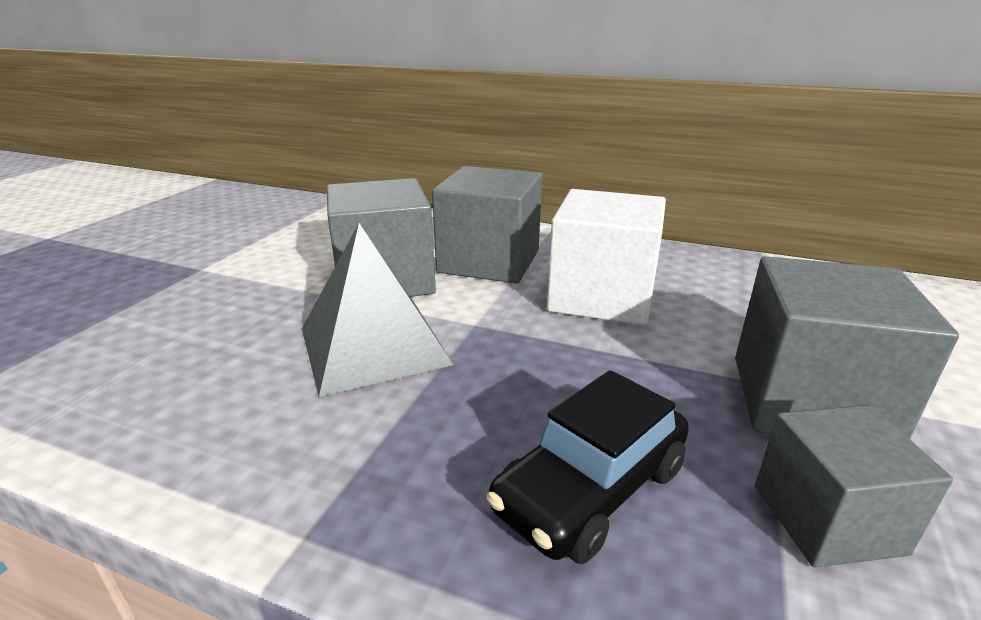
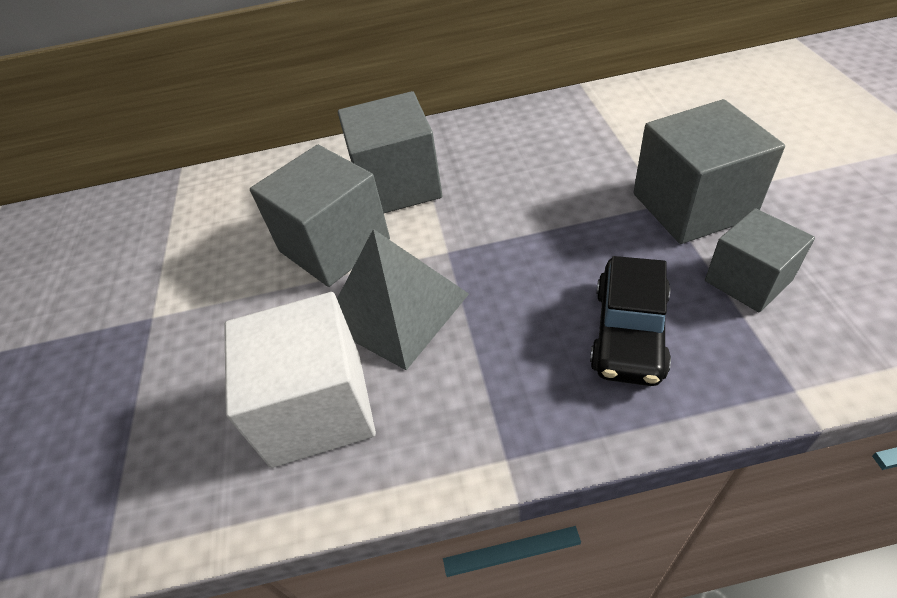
camera: 25 degrees left, 20 degrees up
white cube [547,189,666,326] -> white cube moved to [224,292,376,468]

